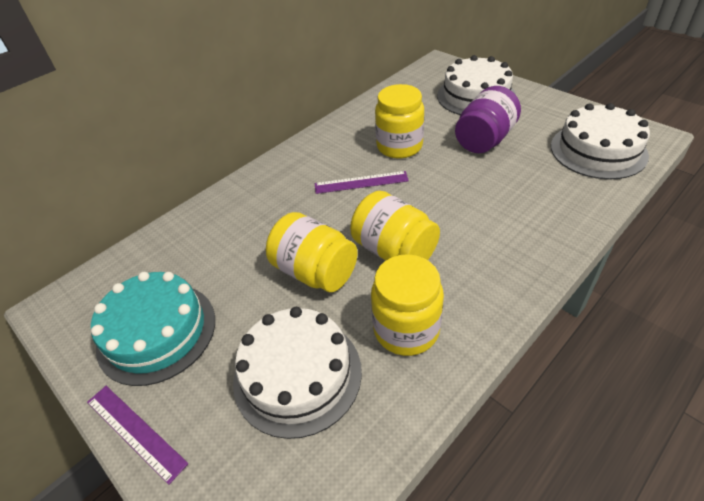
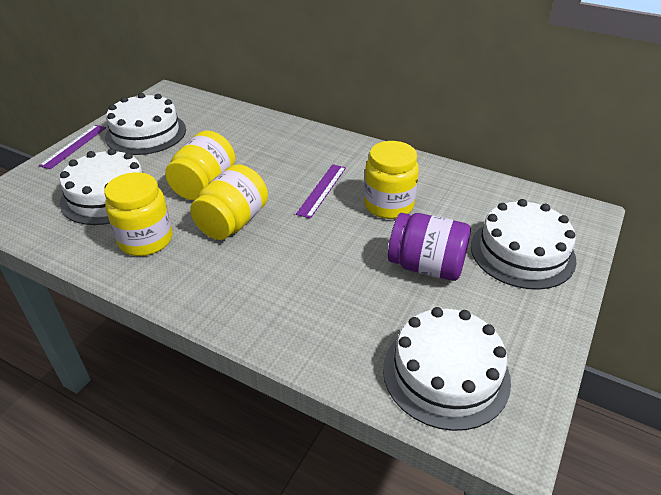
camera: 70 degrees right, 5 degrees down
turquoise cake [91,272,215,386] -> white cake [105,93,186,155]
purple ruler [315,171,409,194] -> purple ruler turned 45 degrees clockwise [296,164,346,219]

